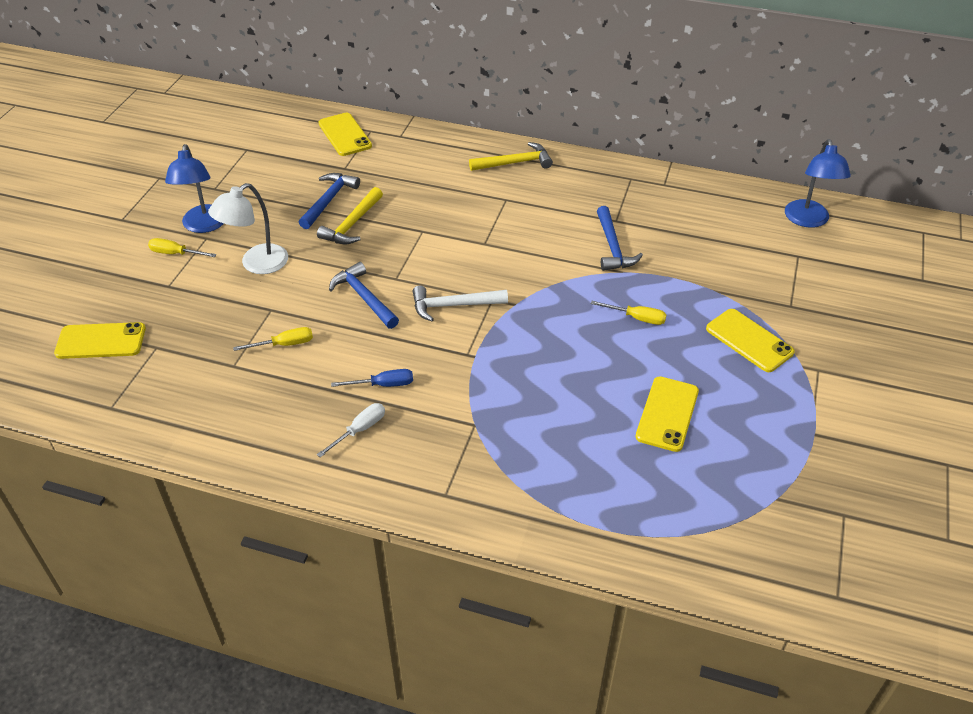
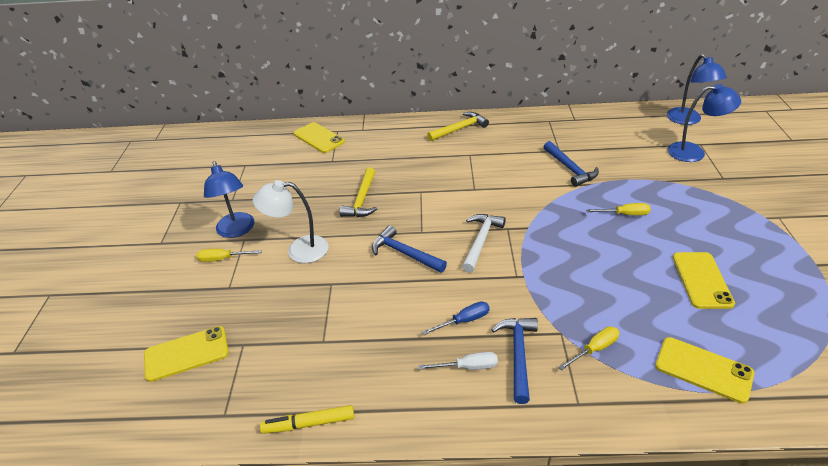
camera: 15 degrees left, 5 degrees down
white lamp [208,183,288,274] -> white lamp turned 60 degrees clockwise [253,180,328,263]
yellow screwdriver [233,327,313,351] -> yellow screwdriver moved to [559,326,619,370]
blue hammer [299,173,360,229] -> blue hammer moved to [492,318,538,404]
white screwdriver [317,403,385,457] -> white screwdriver turned 60 degrees clockwise [418,352,498,370]
white hammer [413,285,508,322] -> white hammer turned 135 degrees clockwise [462,214,506,273]
yellow phone [706,309,795,372] -> yellow phone moved to [655,337,754,404]
none -> yellow marker [260,405,354,434]
none -> blue lamp [667,84,741,162]

